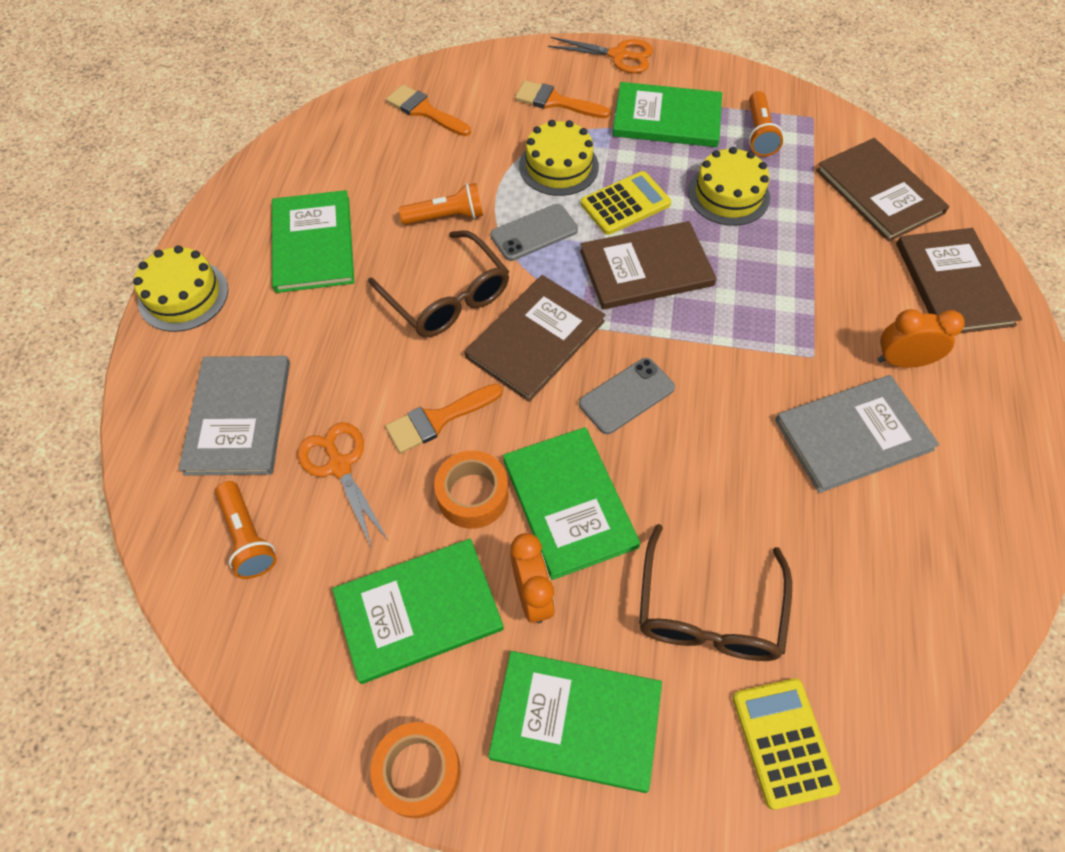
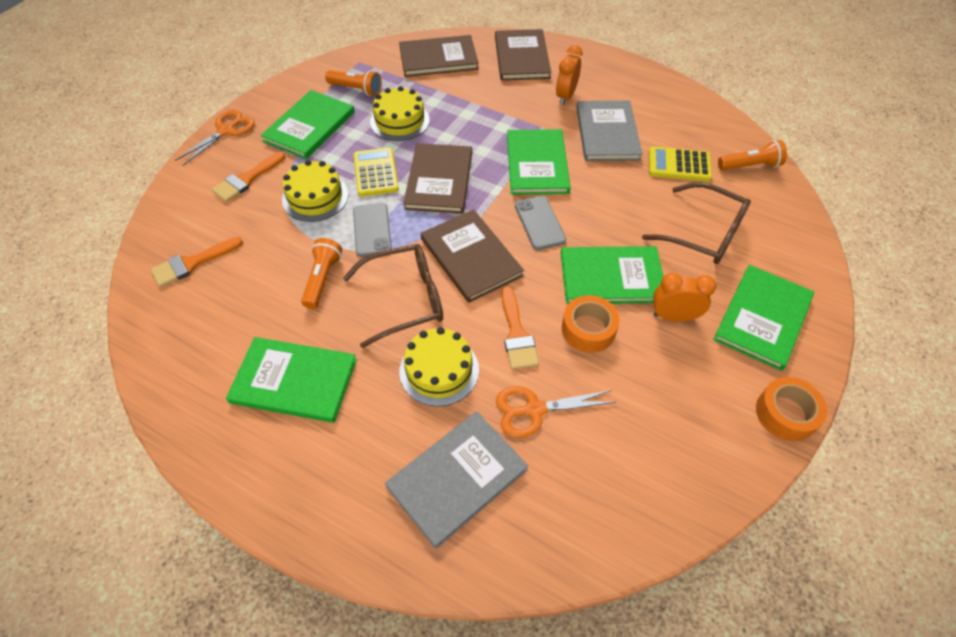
camera: 70 degrees left, 5 degrees down
yellow cake [133,245,228,332] -> yellow cake moved to [399,327,479,407]
grey book [178,356,290,476] -> grey book turned 60 degrees counterclockwise [385,411,528,549]
orange flashlight [215,481,277,579] -> orange flashlight moved to [718,140,787,171]
green book [332,539,504,684] -> green book moved to [507,129,571,195]
yellow calculator [733,678,840,810] -> yellow calculator moved to [649,146,712,182]
brown book [896,228,1022,333] -> brown book turned 75 degrees clockwise [495,29,551,81]

